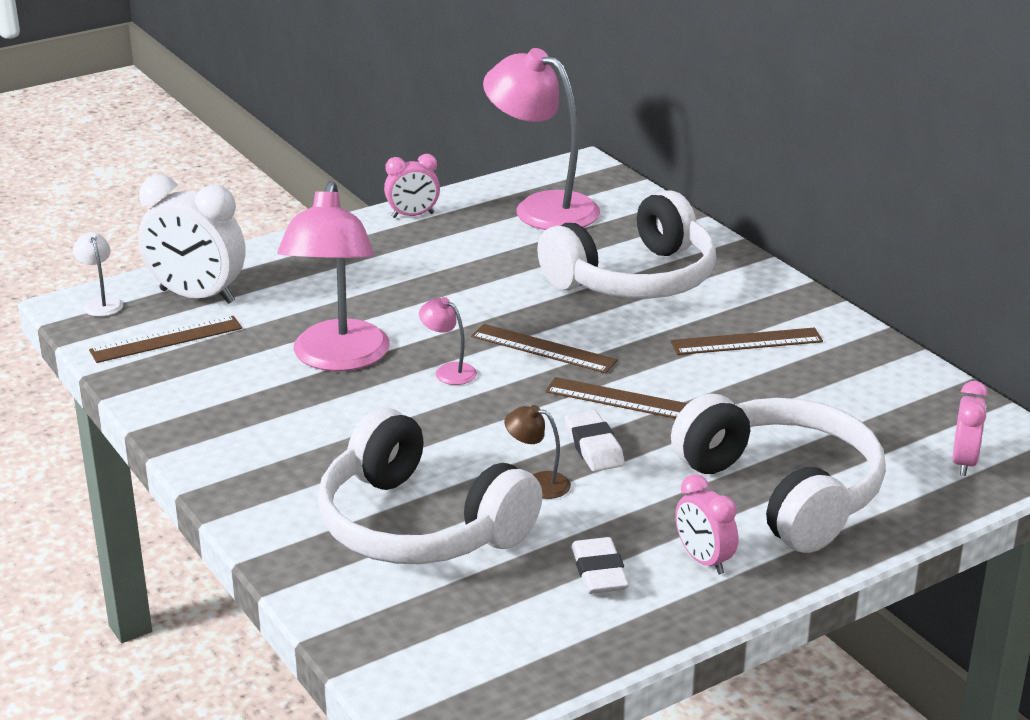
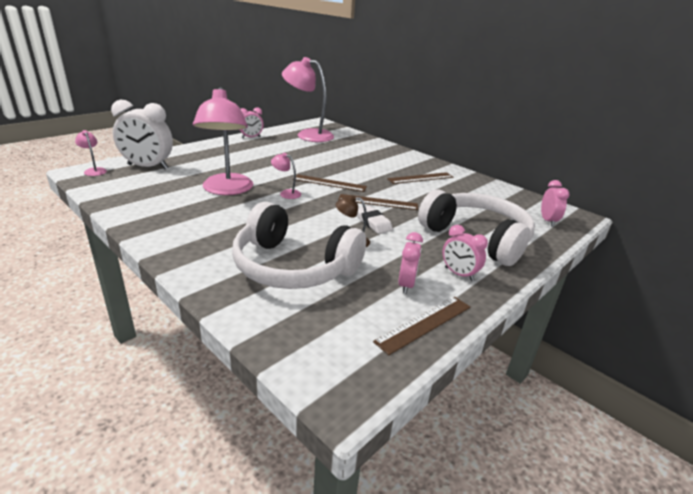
camera: 15 degrees left, 0 degrees up
white lamp [73,232,123,317] -> pink lamp [75,130,107,176]
brown ruler [89,316,242,363] -> brown ruler moved to [373,297,470,355]
white headphones [537,190,716,299] -> none
white eraser [571,537,629,594] -> pink clock [398,232,423,294]

